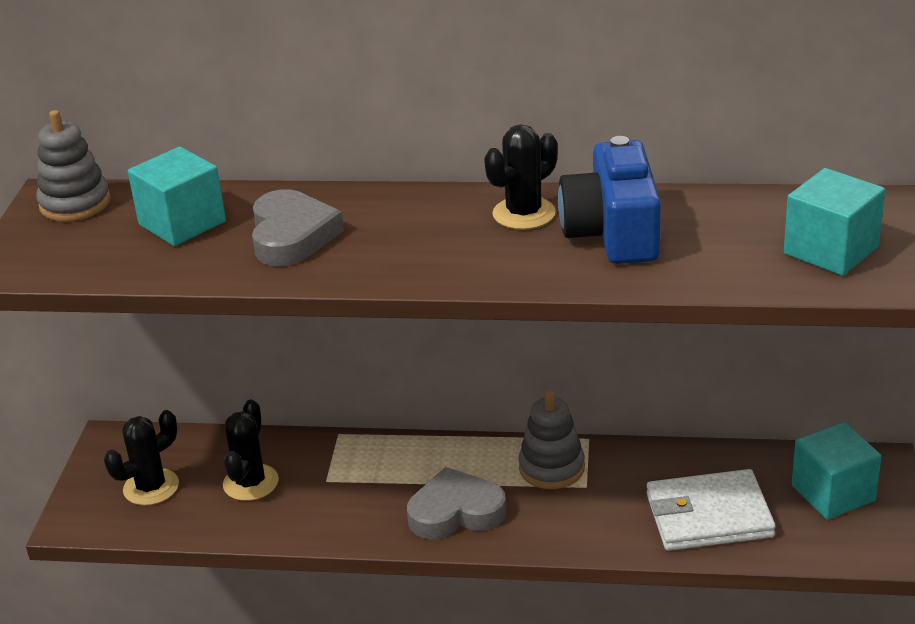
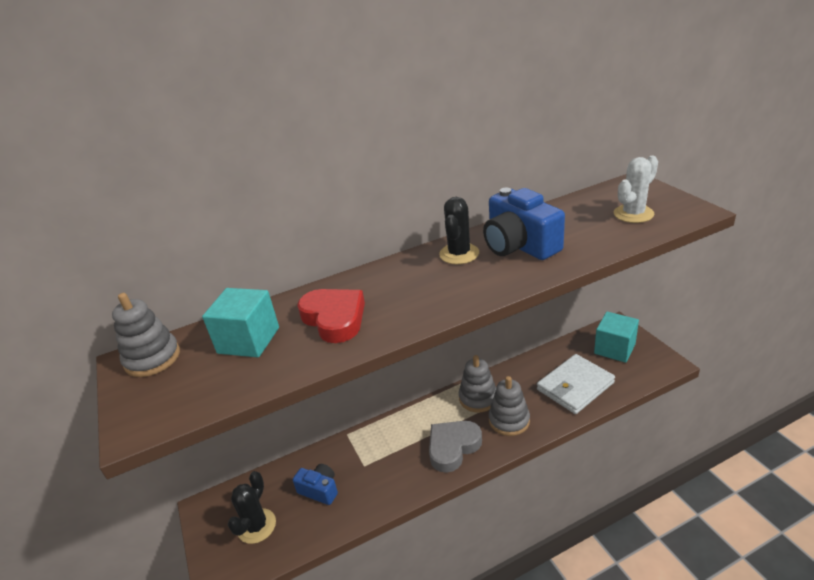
camera: 30 degrees left, 0 degrees up
black cactus [223,400,279,501] -> blue camera [293,464,338,505]
grey heart [252,189,344,266] -> red heart [297,289,365,343]
turquoise cube [784,168,885,276] -> white cactus [614,156,658,223]
none -> grey stacking toy [489,376,530,436]

